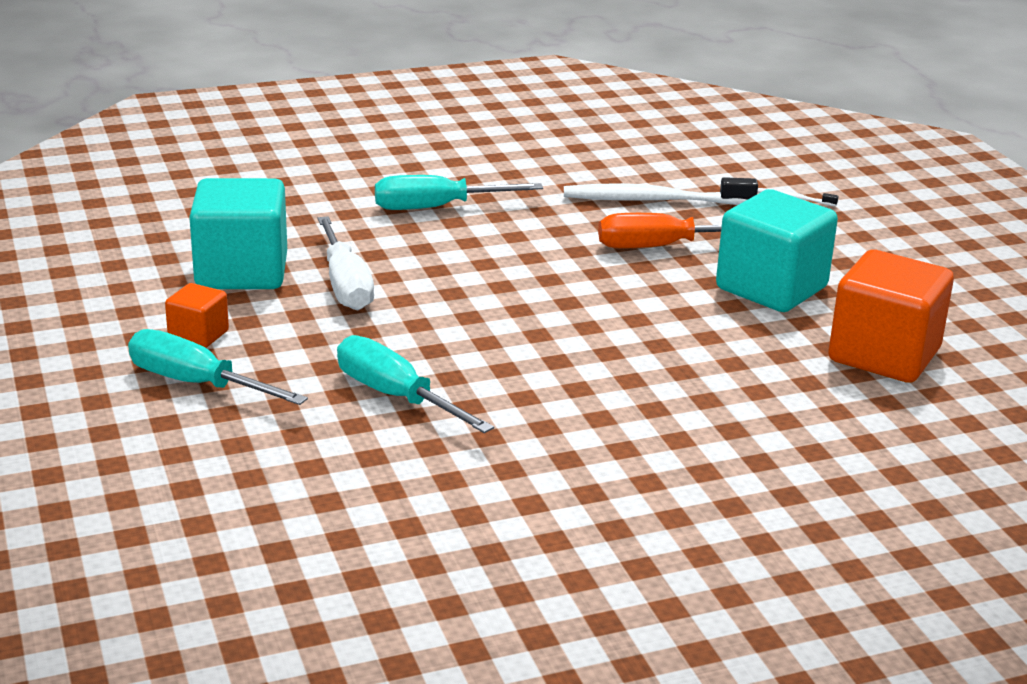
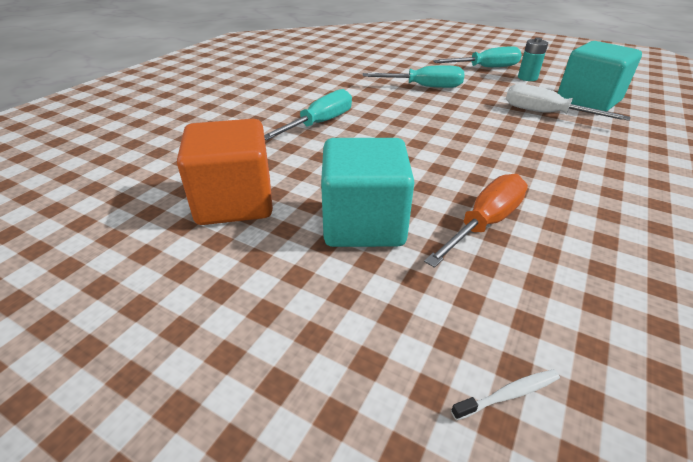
camera: 140 degrees right, 10 degrees up
orange cube [165,283,229,348] -> turquoise battery [518,38,548,81]
turquoise screwdriver [375,175,543,210] -> turquoise screwdriver moved to [264,89,352,140]
white toothbrush [564,177,758,205] -> none

